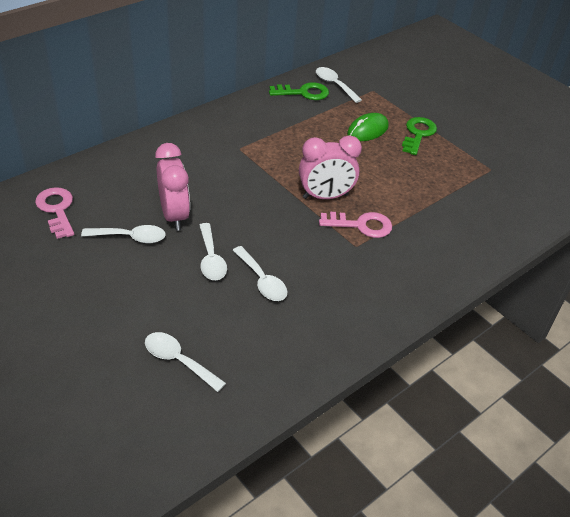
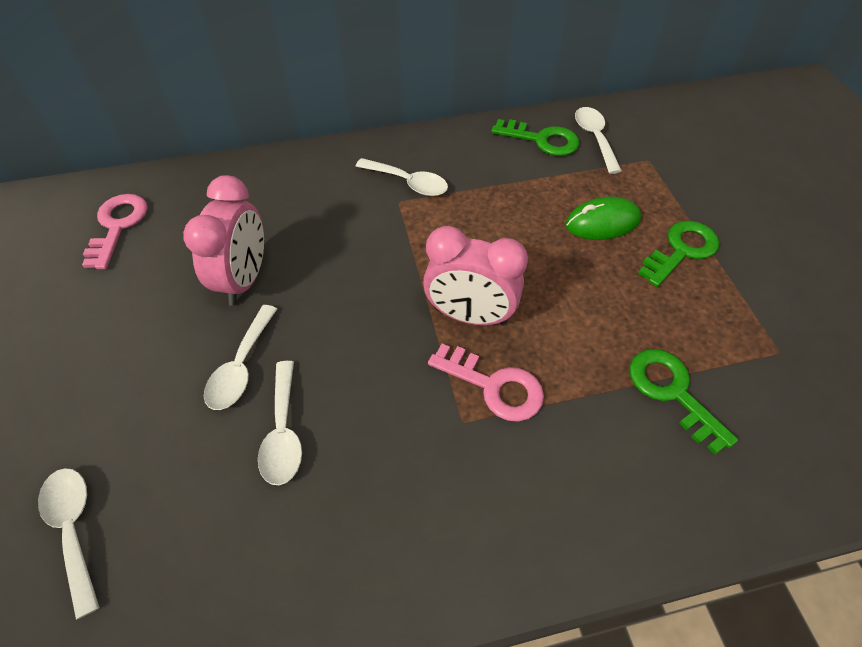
camera: 30 degrees right, 10 degrees up
white spoon [81,225,166,243] -> white spoon moved to [355,158,448,196]
none -> green key [629,349,738,454]

